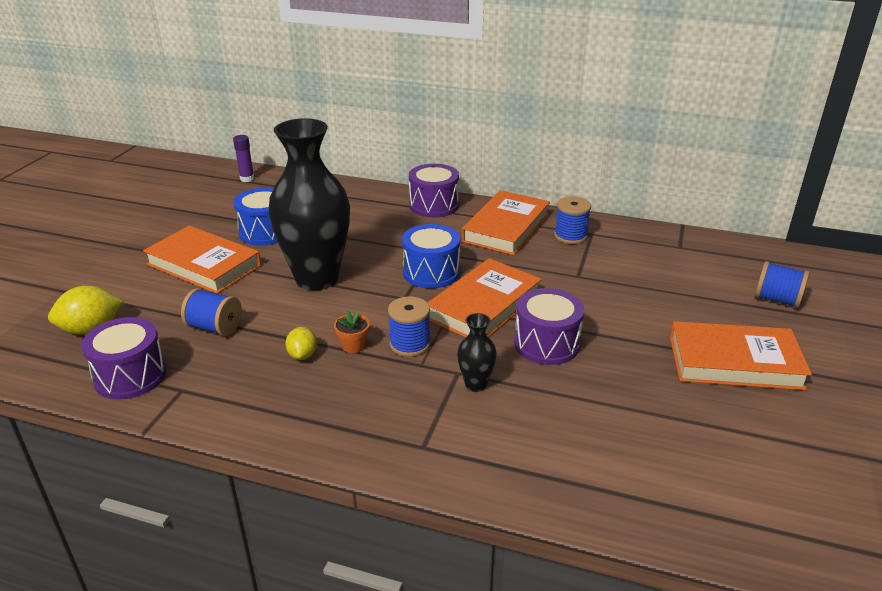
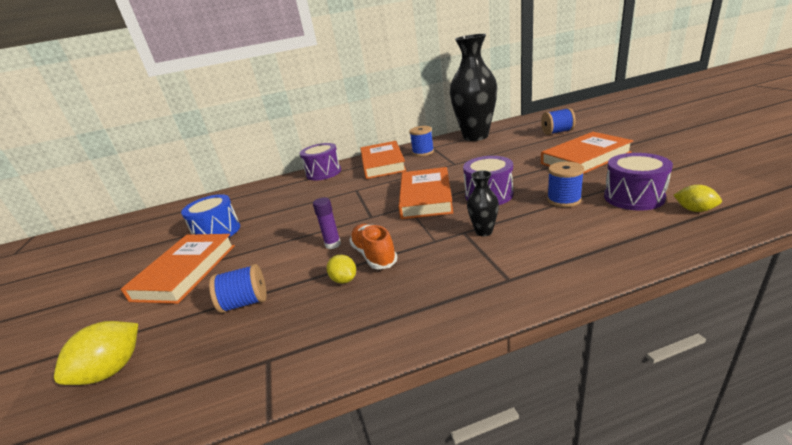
camera: 30 degrees left, 5 degrees down
purple drum [81,317,167,400] -> purple drum moved to [604,153,673,210]
orange book [143,226,261,294] -> orange book turned 75 degrees counterclockwise [121,234,235,304]
purple glue stick [233,135,254,182] -> purple glue stick moved to [313,197,341,249]
black vase [269,118,350,290] -> black vase moved to [450,34,497,141]
orange flower pot [334,310,370,353] -> orange shoe [349,224,398,269]
blue spool [388,296,430,357] -> blue spool moved to [547,162,584,207]
blue drum [402,224,460,288] -> none
none -> yellow lemon [674,185,722,212]

